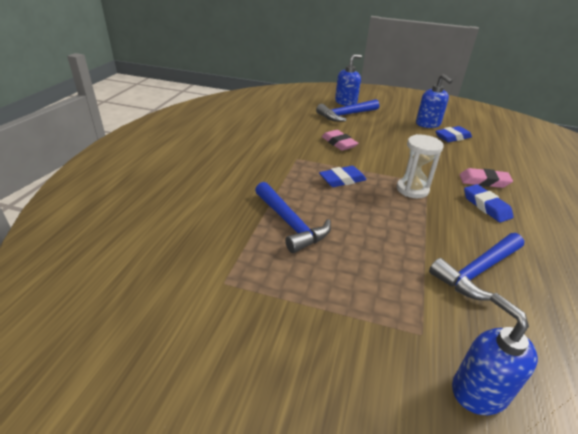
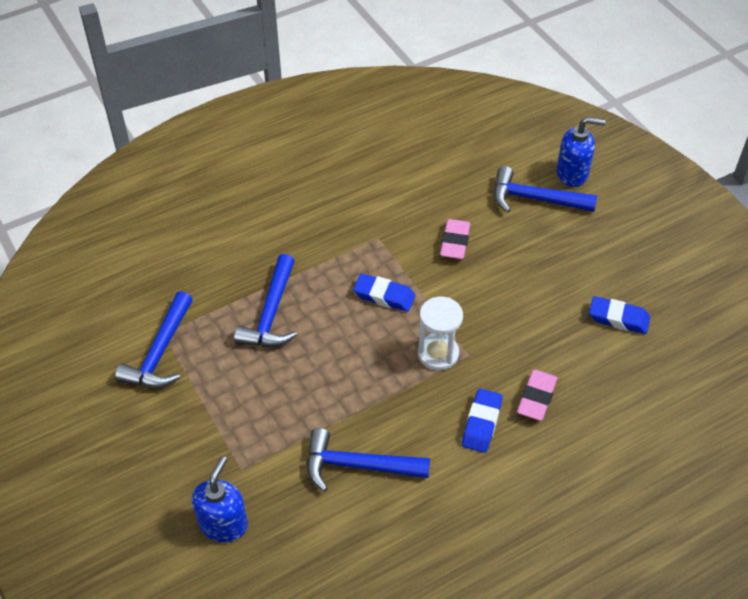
camera: 45 degrees right, 15 degrees up
blue soap dispenser [416,74,453,128] -> none
pink eraser [460,168,513,188] -> pink eraser turned 60 degrees clockwise [517,370,558,421]
none -> blue hammer [115,291,193,388]

